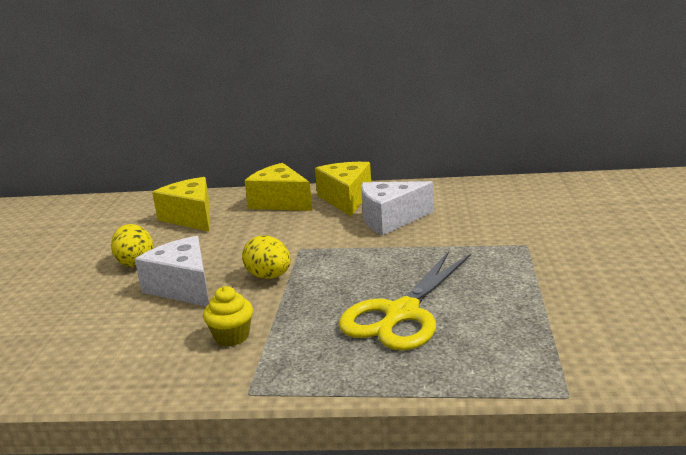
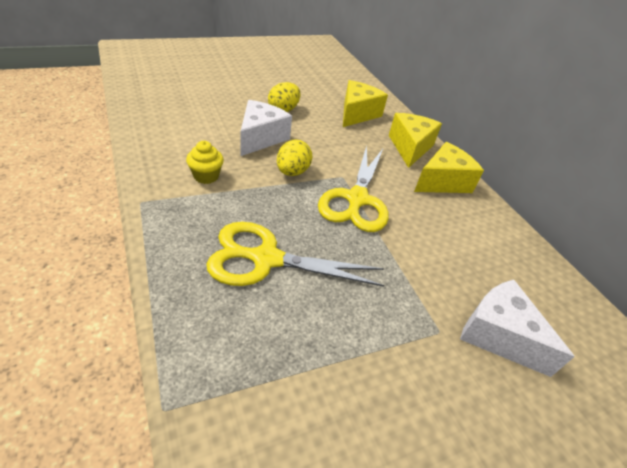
camera: 55 degrees right, 20 degrees up
white cheese [361,181,434,235] -> white cheese moved to [460,280,575,377]
none -> yellow scissors [318,146,389,232]

